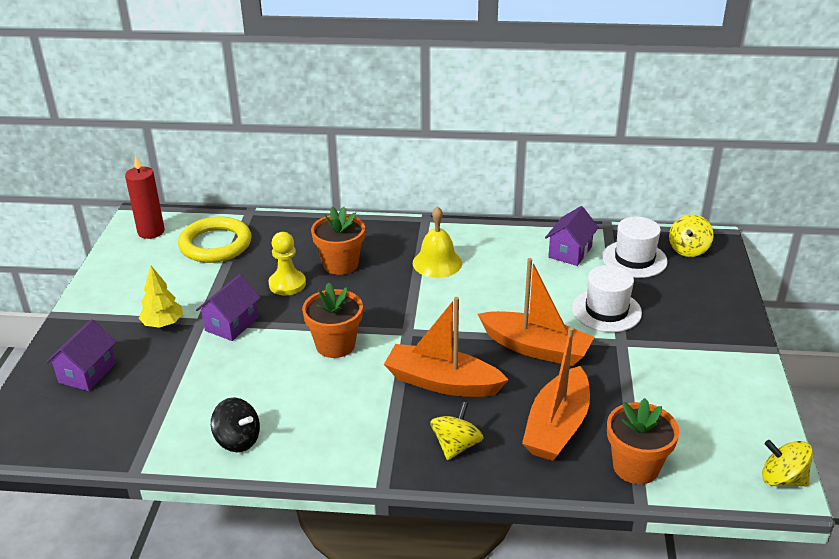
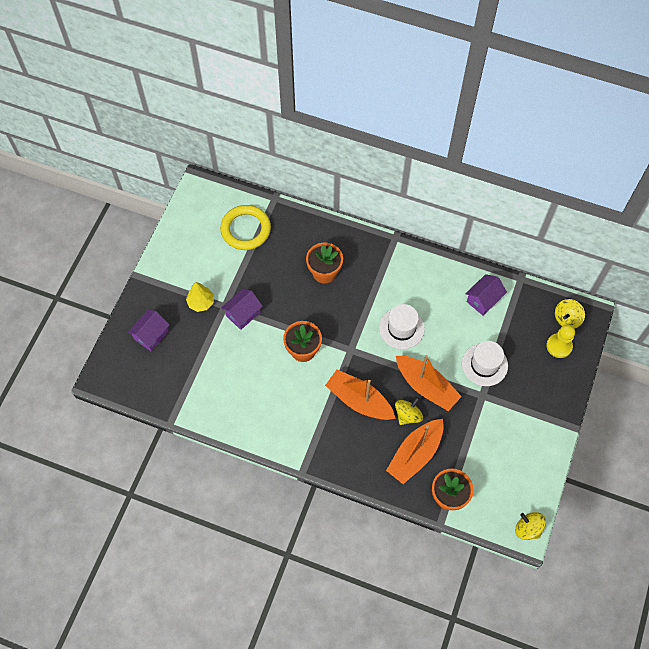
camera: 15 degrees right, 30 degrees up
red candle [125,156,165,239] -> none
black spinning top [211,398,260,452] -> none
yellow pawn [269,232,306,295] -> yellow pawn moved to [547,325,575,358]
yellow bell [413,206,462,278] -> none
yellow spinning top [430,401,484,460] -> yellow spinning top moved to [395,397,423,425]
white hat [602,217,668,278] -> white hat moved to [379,304,425,349]

